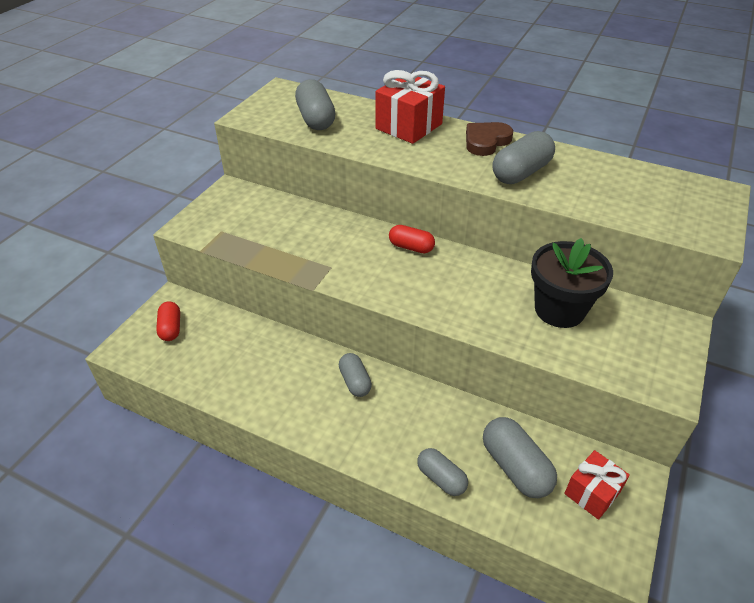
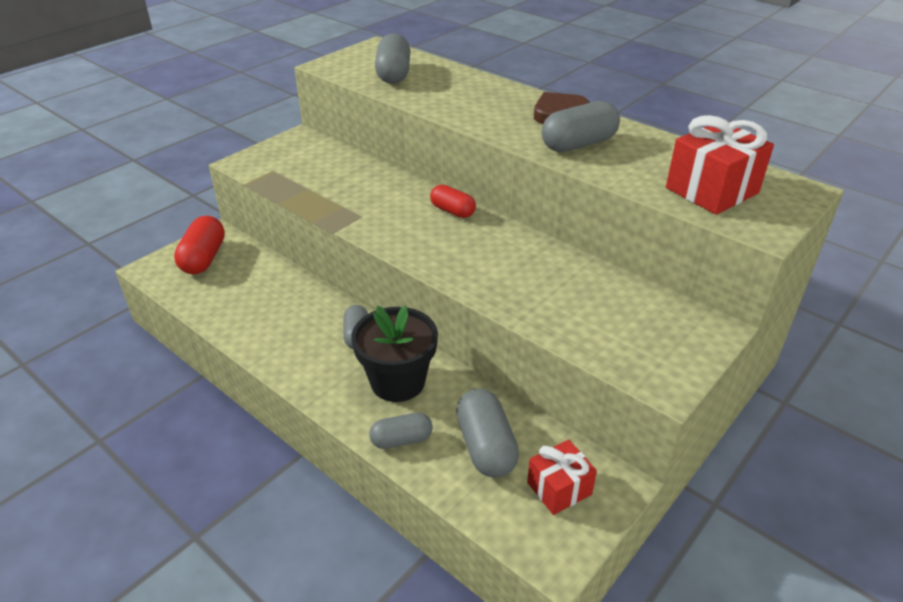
camera: 15 degrees right, 5 degrees down
red capsule [156,301,180,341] -> red capsule [174,216,225,274], size x1.57
red gift [376,70,445,144] -> red gift moved to [666,115,774,215]
grey capsule [417,448,468,496] -> grey capsule turned 75 degrees counterclockwise [369,412,433,449]
black flower pot [531,238,613,328] -> black flower pot moved to [351,305,438,402]

